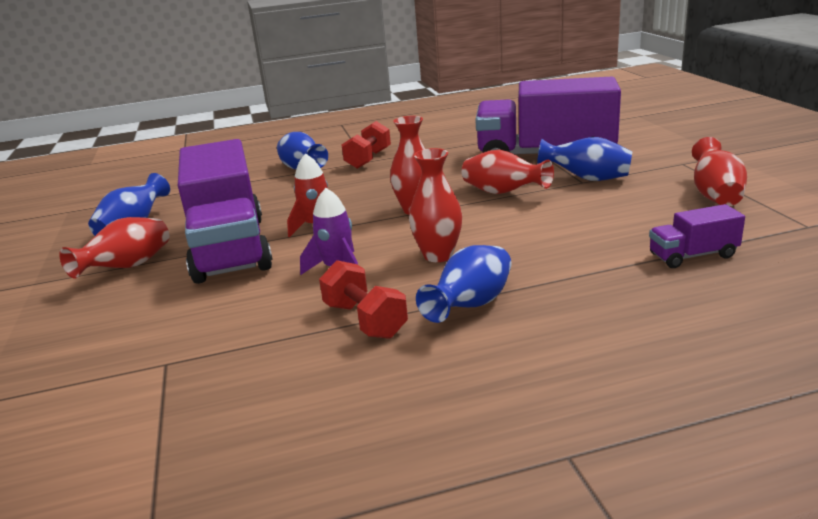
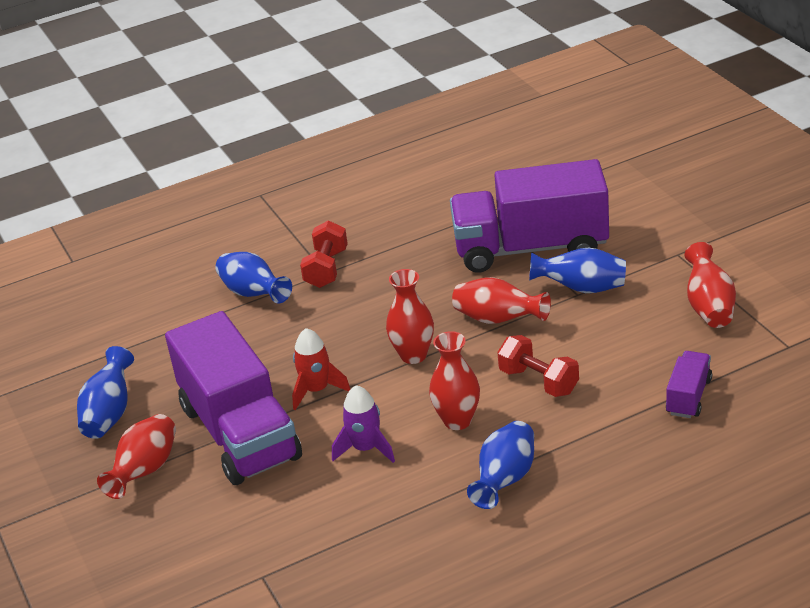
camera: 10 degrees left, 10 degrees up
red dumbbell [319,260,408,339] -> red dumbbell moved to [497,335,579,397]
purple truck [649,204,745,268] -> purple truck turned 135 degrees clockwise [666,351,712,418]

